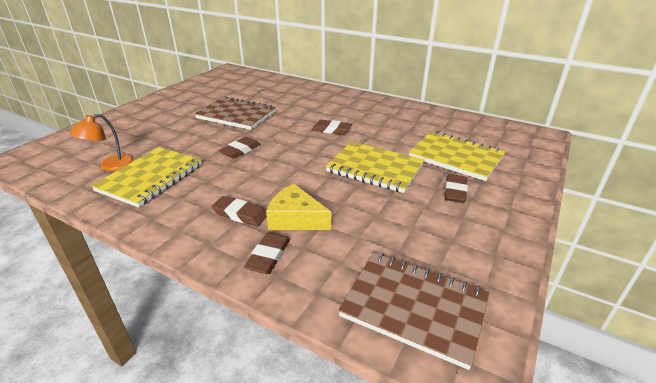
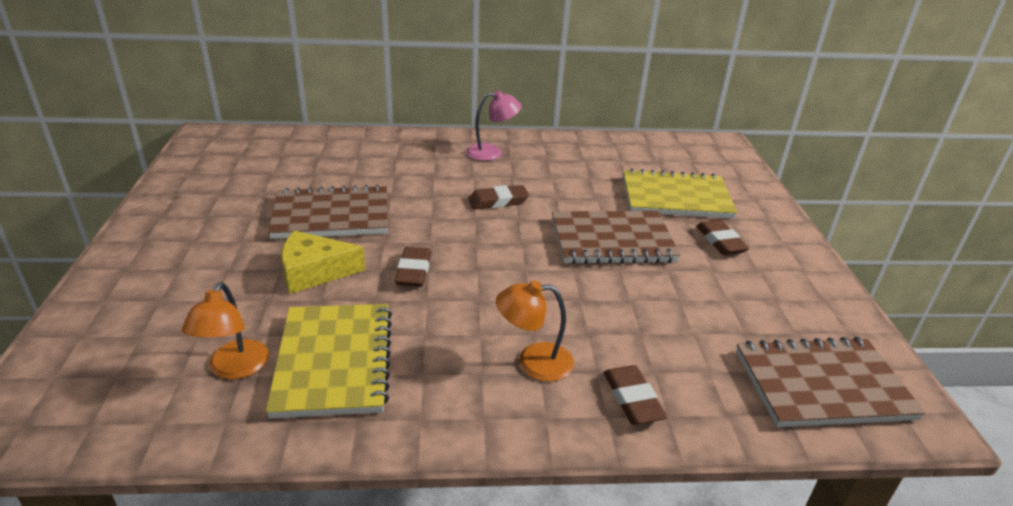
camera: 35 degrees left, 0 degrees up
brown eraser [212,196,267,226] -> orange lamp [496,281,574,382]
yellow cheese [266,184,331,230] -> yellow cheese moved to [281,231,366,294]
yellow notebook [326,141,425,193] -> brown notebook [552,211,681,264]
none -> pink lamp [466,90,522,161]

